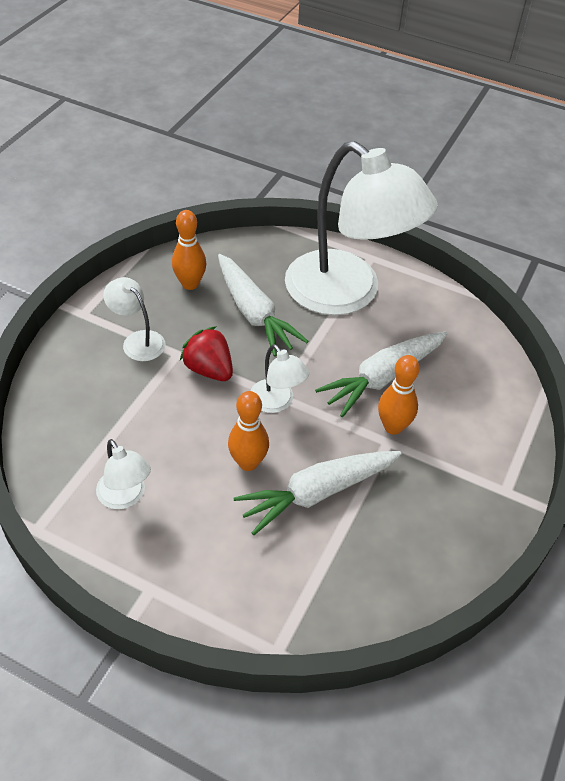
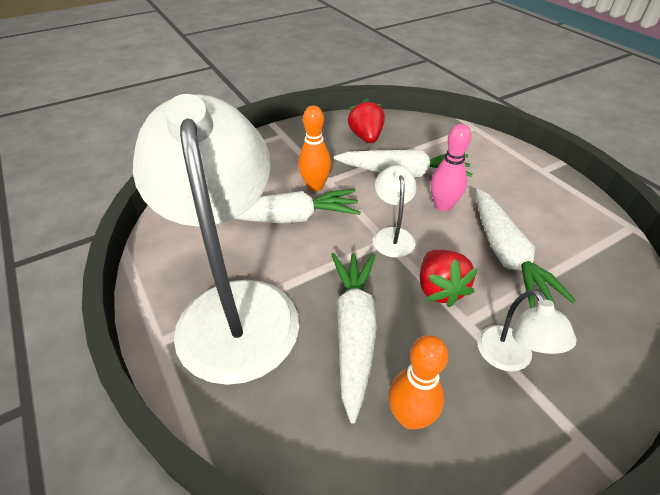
camera: 145 degrees left, 5 degrees down
white lamp [96,439,151,509] -> none
orange bowling pin [228,391,269,471] -> pink bowling pin [431,124,472,212]
none -> red strawberry [348,99,385,143]
none -> white carrot [476,188,576,308]

